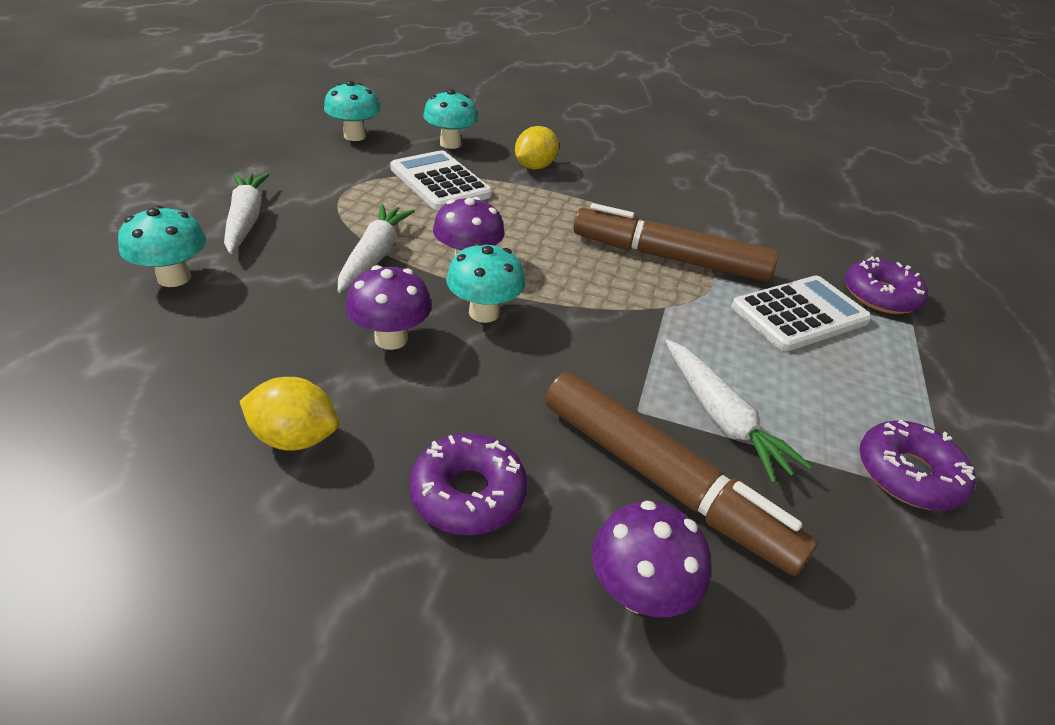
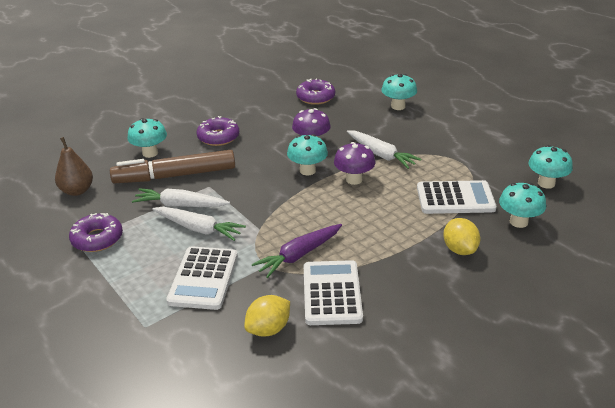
camera: 130 degrees right, 5 degrees down
white carrot [224,173,270,254] -> white carrot moved to [152,207,246,241]
yellow lemon [240,377,339,451] -> yellow lemon moved to [244,295,290,337]
brown marker [573,203,778,282] -> purple carrot [252,224,342,278]
purple mushroom [592,501,711,617] -> turquoise mushroom [127,118,167,158]
purple donut [845,256,928,314] -> purple donut moved to [296,78,335,105]
none -> brown pear [55,137,93,196]
none -> white calculator [304,260,363,325]

